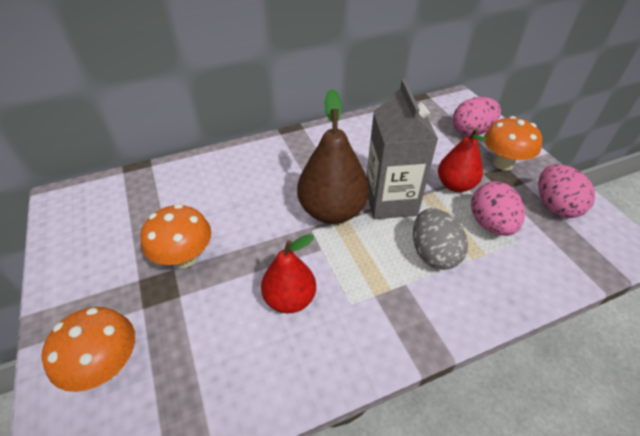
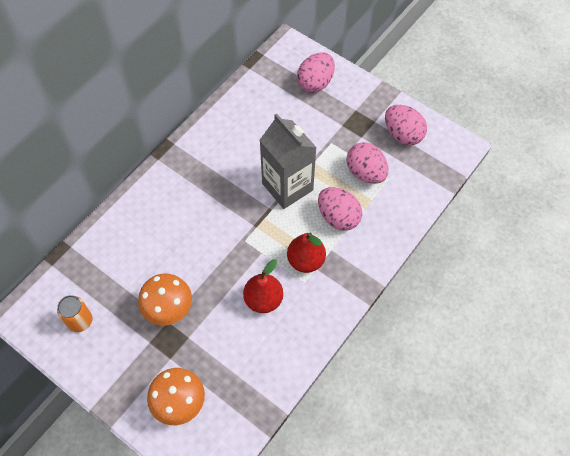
camera: 30 degrees left, 15 degrees up
brown pear [297,89,369,224] -> none
grey egg [413,208,468,270] -> pink egg [318,187,362,231]
red pear [438,128,487,192] -> red pear moved to [287,233,326,273]
orange mushroom [484,116,542,170] -> none
none -> orange can [57,295,93,332]

